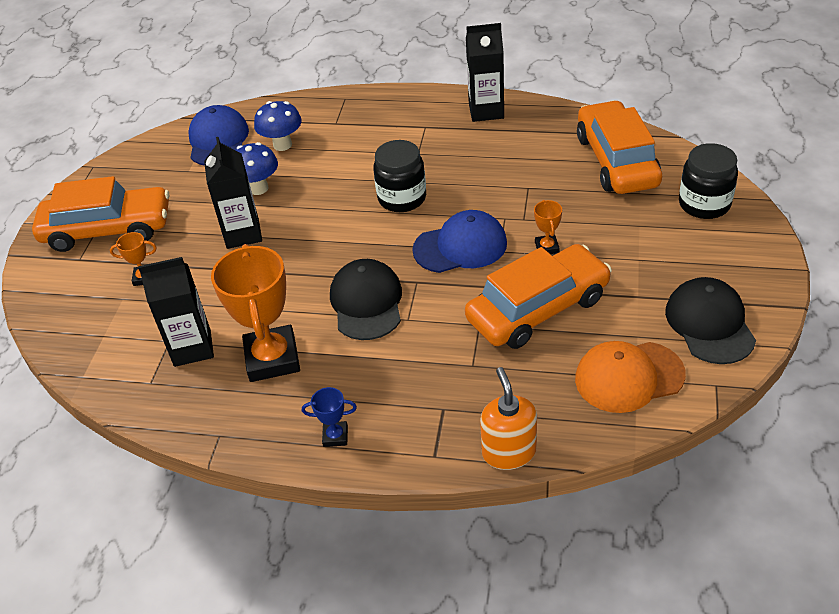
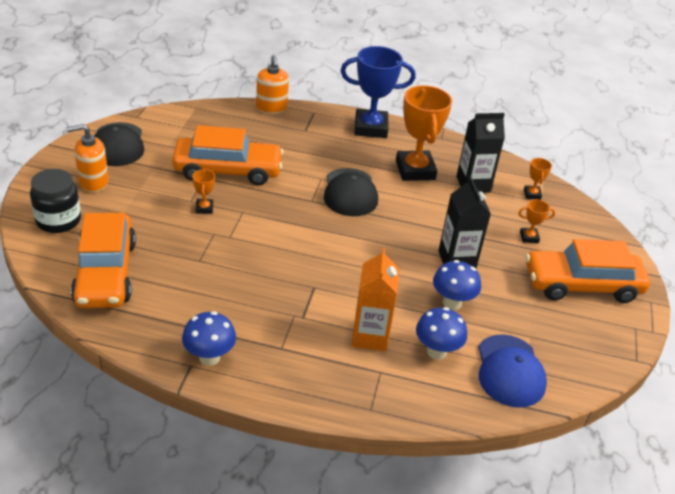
camera: 175 degrees right, 5 degrees down
blue trophy [302,387,357,447] -> blue trophy [340,46,416,138], size x2.26
black jar [373,140,426,212] -> none
blue cap [412,210,507,273] -> none
orange car [465,244,612,349] -> orange car turned 150 degrees counterclockwise [172,125,284,185]
black carton [466,23,504,122] -> blue mushroom [182,311,236,366]
orange cap [575,341,686,413] -> none
none -> orange soap dispenser [67,124,109,192]
none -> orange carton [352,248,399,351]
none -> orange trophy [524,158,552,200]

